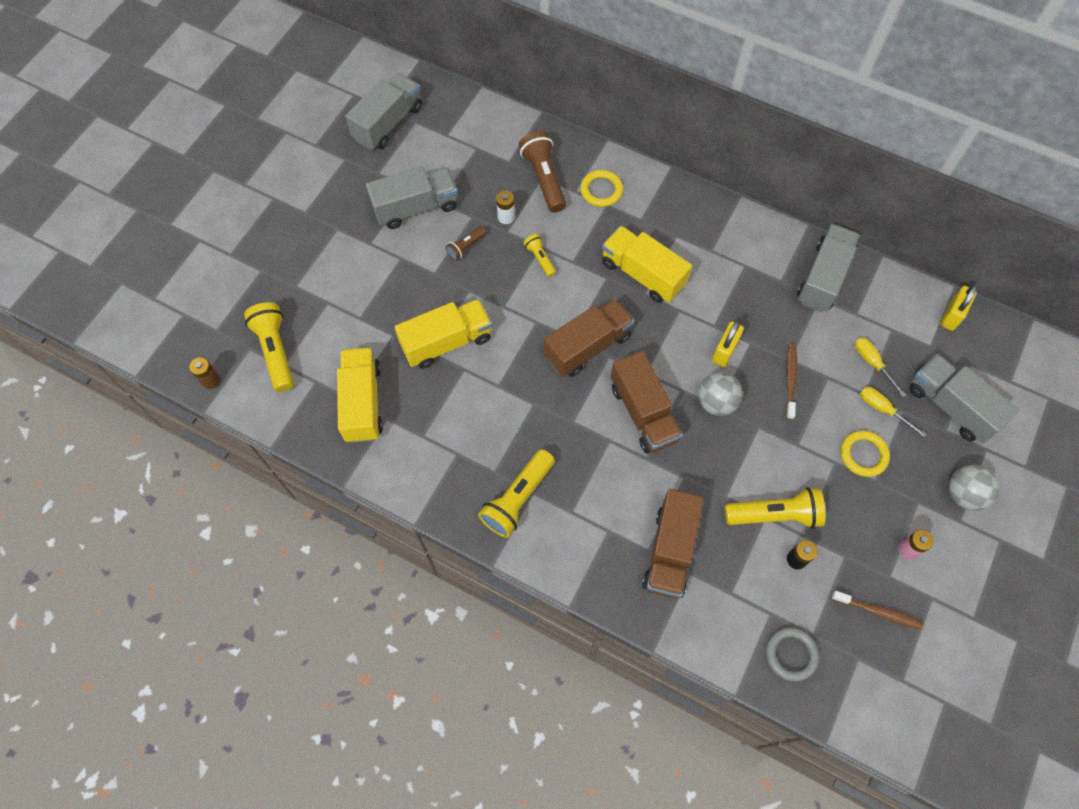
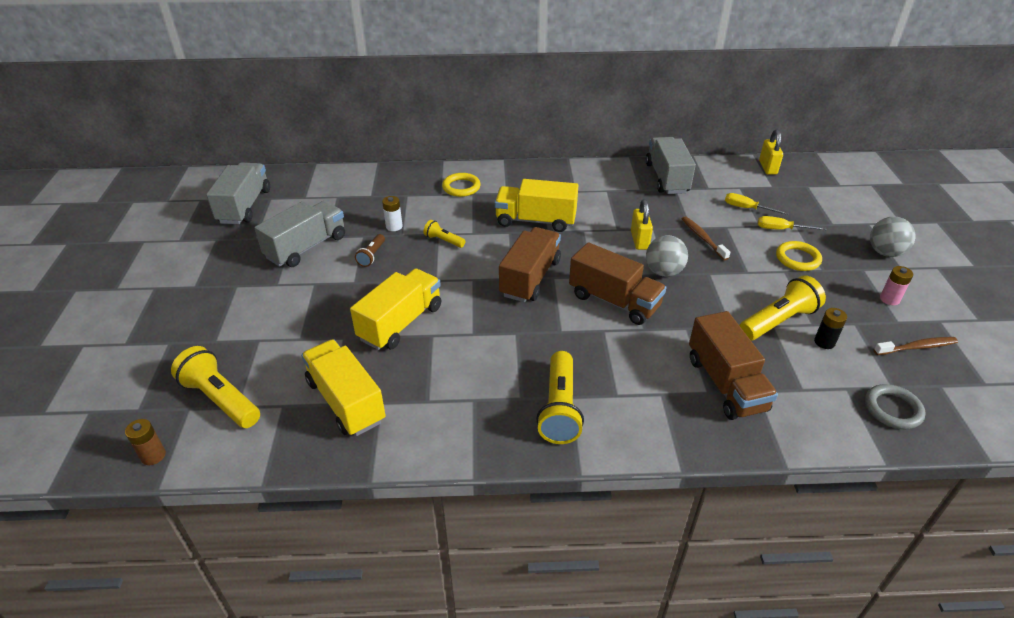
camera: 30 degrees left, 25 degrees down
brown flashlight [519,131,566,213] -> none
grey truck [909,354,1019,444] -> none

